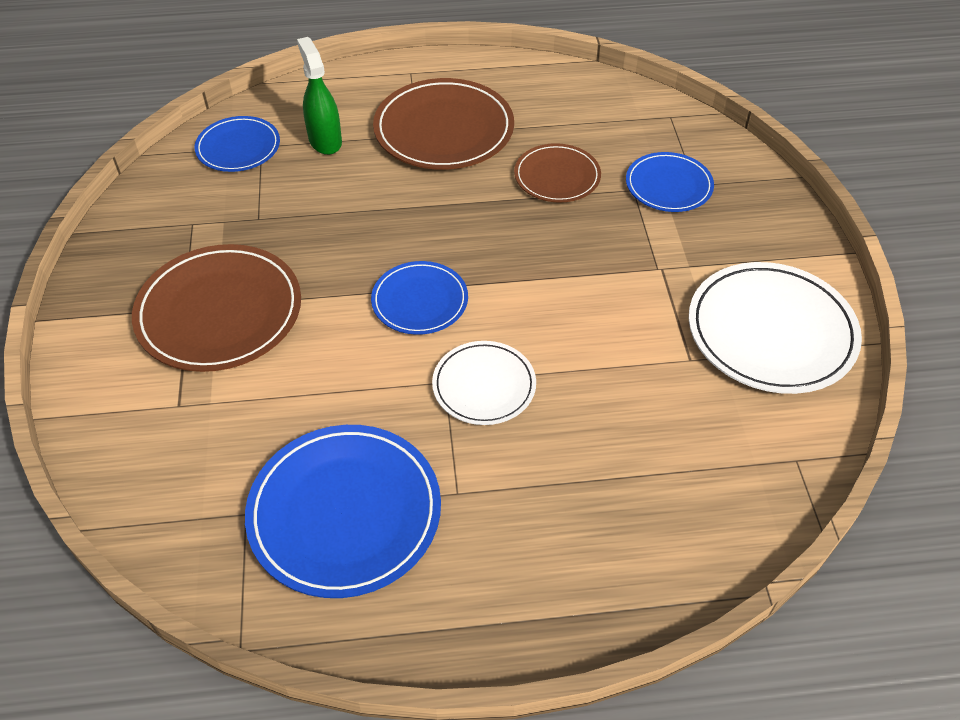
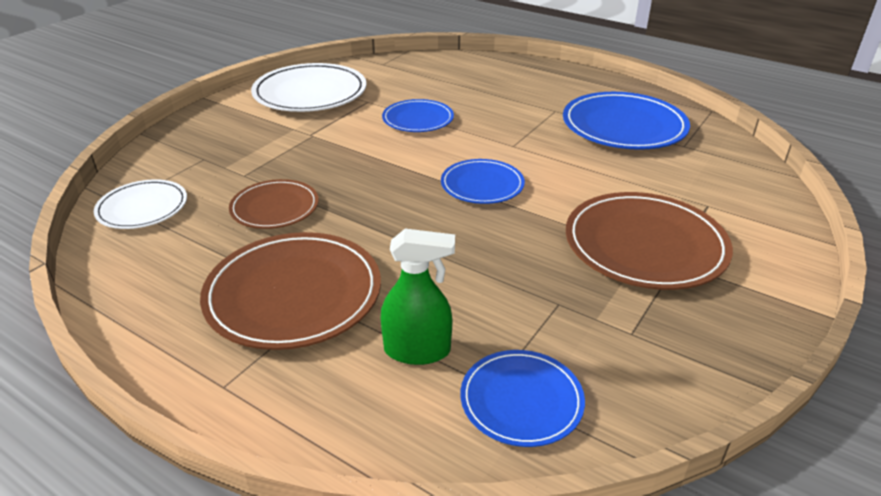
camera: 140 degrees left, 15 degrees down
green spray bottle [297,37,342,155] -> green spray bottle turned 105 degrees counterclockwise [381,229,455,365]
white plate [432,341,536,425] -> white plate moved to [94,179,187,229]
blue plate [626,152,714,212] -> blue plate moved to [382,99,454,132]

